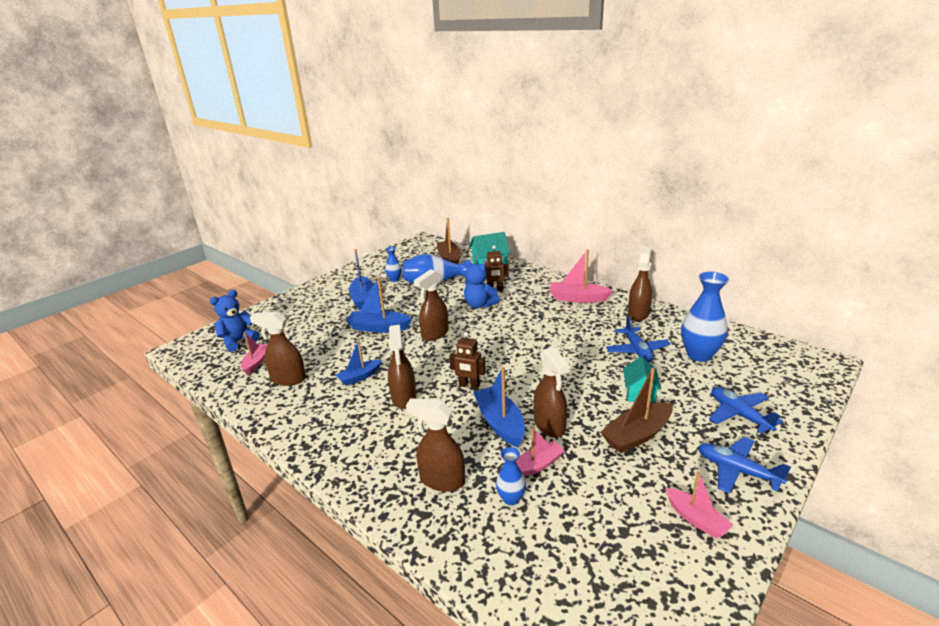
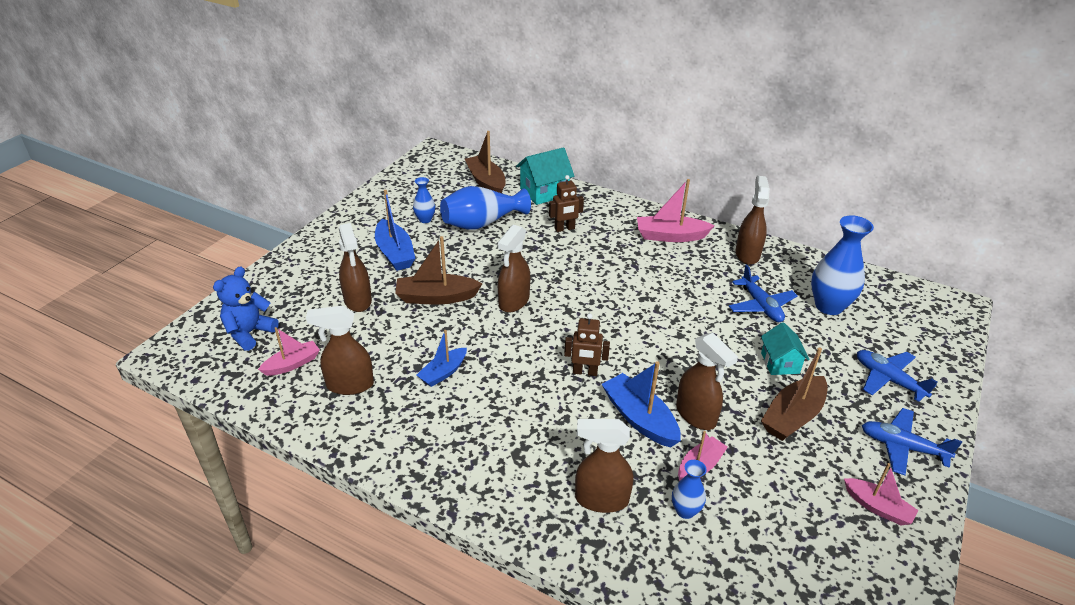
camera: 15 degrees left, 10 degrees up
pink boat [241,332,268,375] -> pink boat turned 60 degrees clockwise [258,327,320,376]
blue boat [346,277,412,333] -> brown boat [395,236,482,305]
brown spray bottle [388,325,416,409] -> brown spray bottle moved to [339,223,372,312]
blue teddy bear [464,260,500,308] -> none

